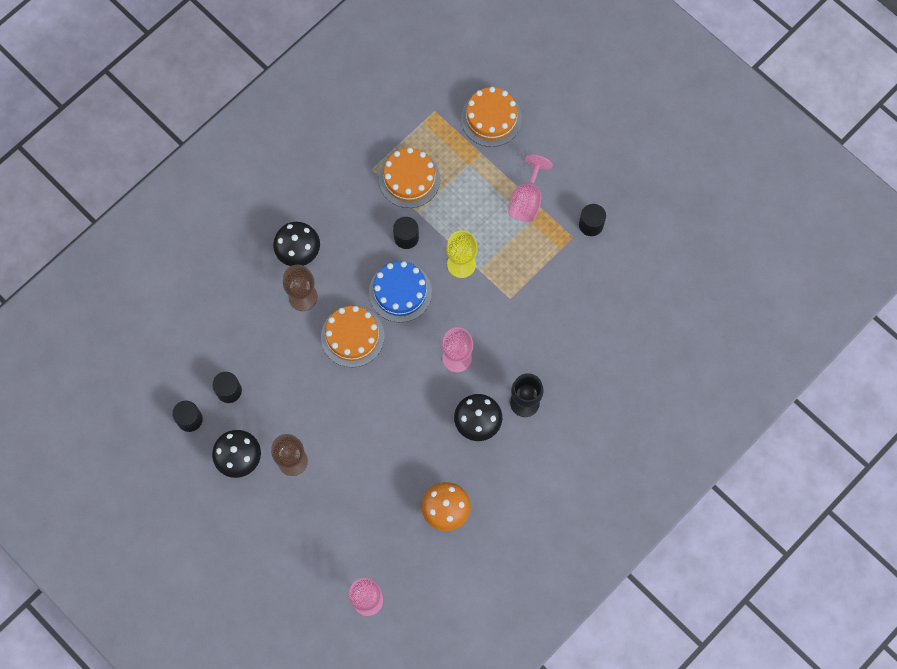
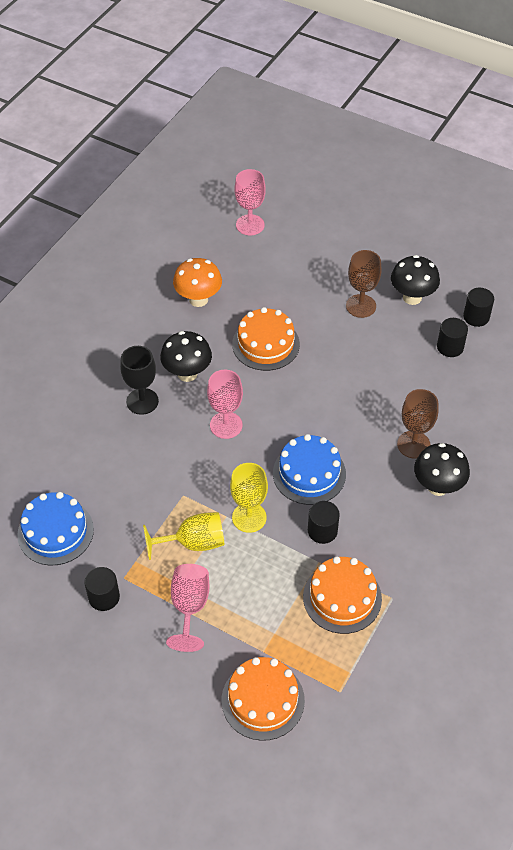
camera: 165 degrees right, 20 degrees down
orange cake [321,306,385,367] -> orange cake moved to [232,307,300,371]
none -> blue cake [17,492,94,565]
none -> yellow goblet [143,512,224,560]

